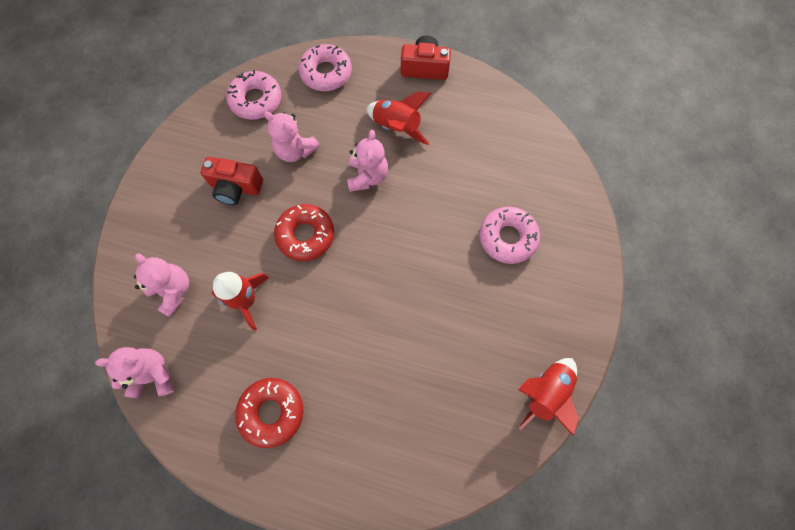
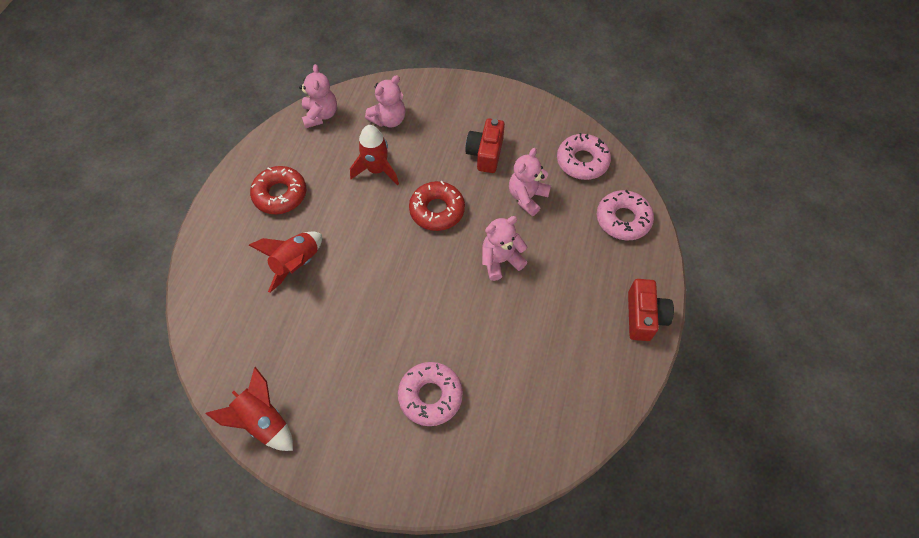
camera: 90 degrees right, 10 degrees down
pink teddy bear [347,130,388,192] -> pink teddy bear turned 150 degrees clockwise [482,216,528,281]
red rocket [366,92,431,145] -> red rocket moved to [249,232,322,293]

